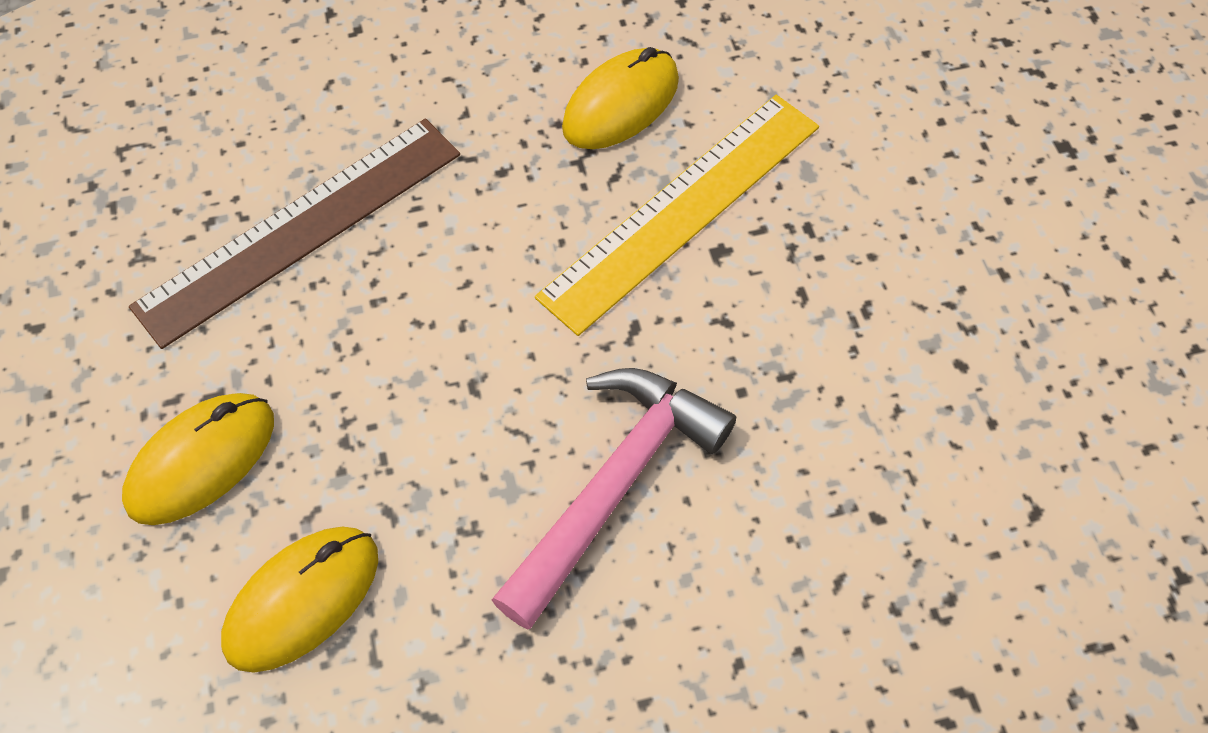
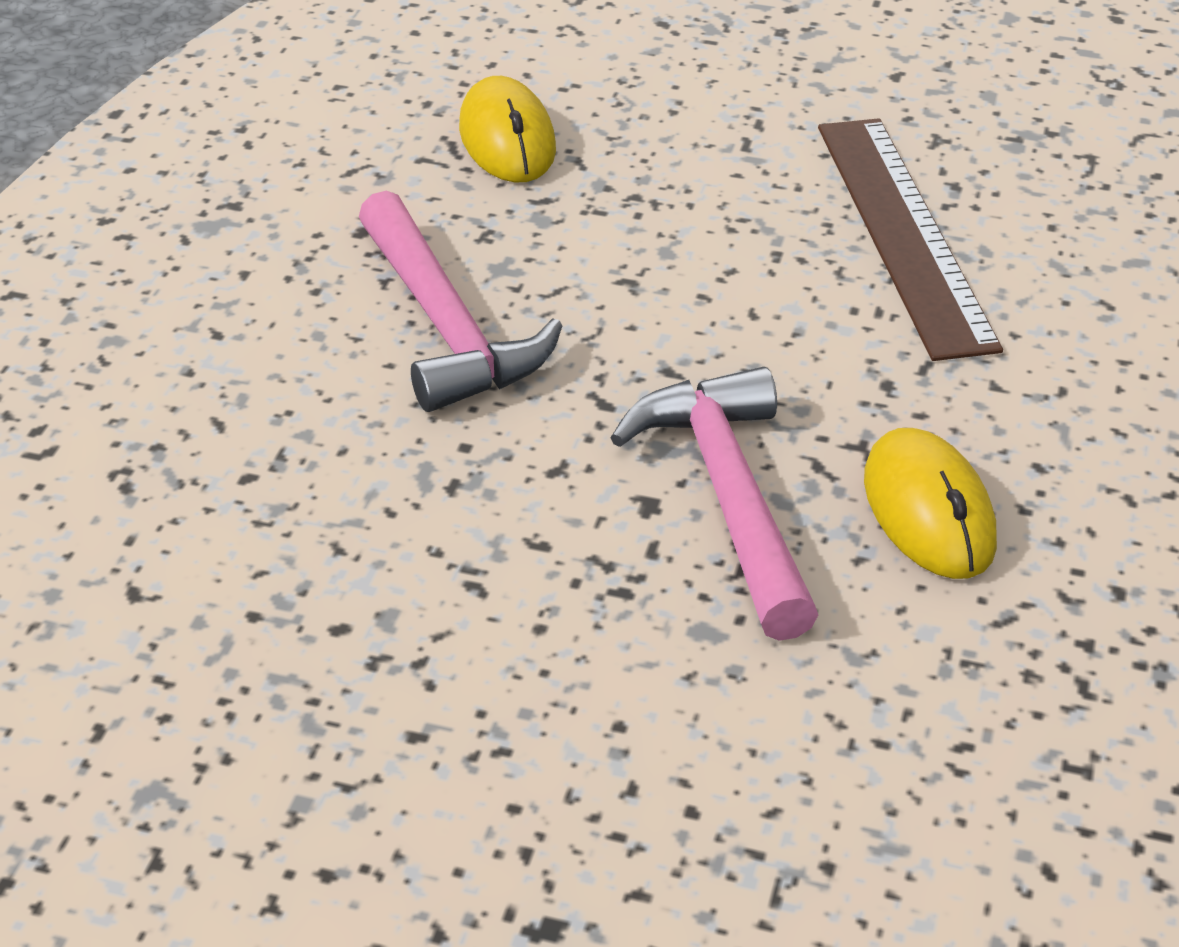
camera: 120 degrees right, 20 degrees down
yellow mouse [122,393,274,525] -> none
yellow ruler [535,95,819,336] -> pink hammer [610,367,818,641]

